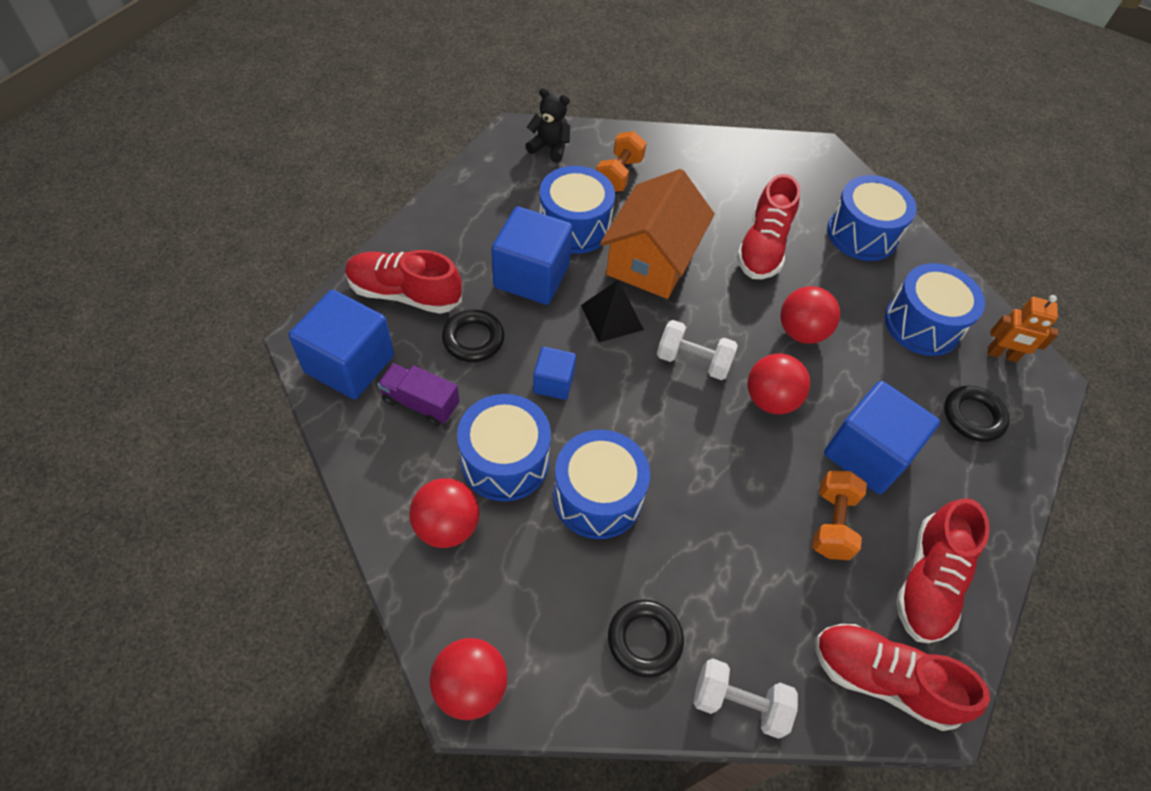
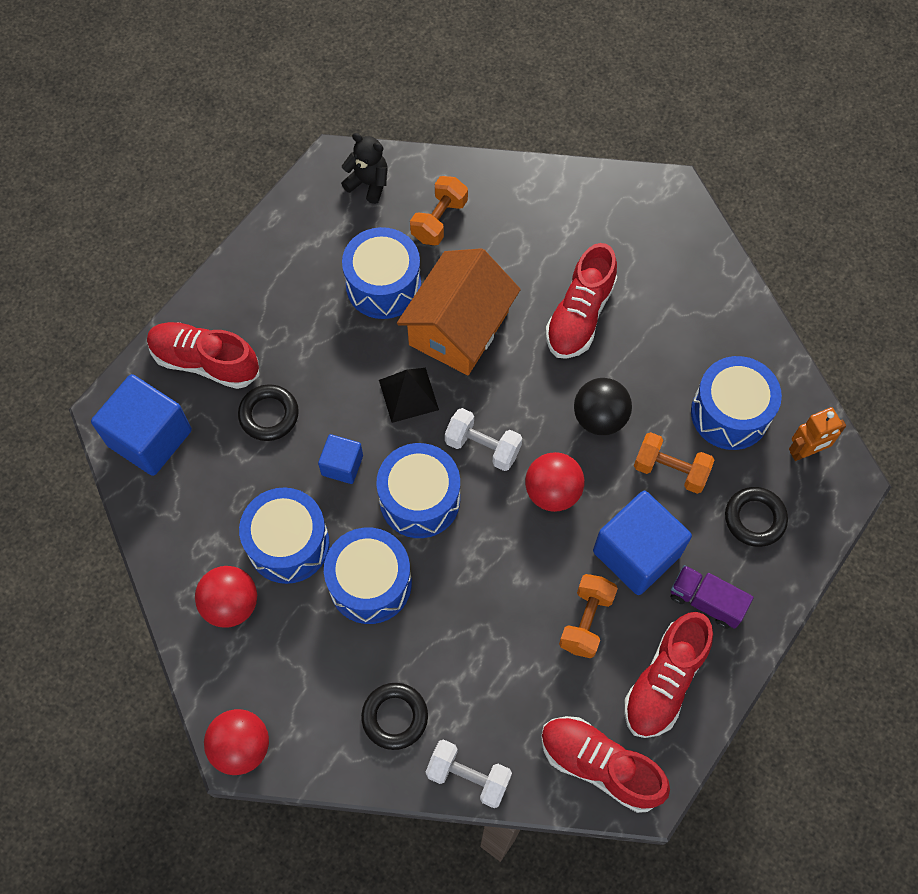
camera: 10 degrees right, 10 degrees up
purple truck [378,363,459,426] -> purple truck moved to [671,565,754,629]
blue cube [492,206,573,305] -> none
red ball [780,286,840,344] -> black ball [574,378,632,435]
blue drum [827,175,917,261] -> blue drum moved to [376,443,460,538]
orange robot [988,295,1058,363] -> orange robot turned 45 degrees counterclockwise [789,407,846,461]
none -> orange dumbbell [634,432,714,494]

